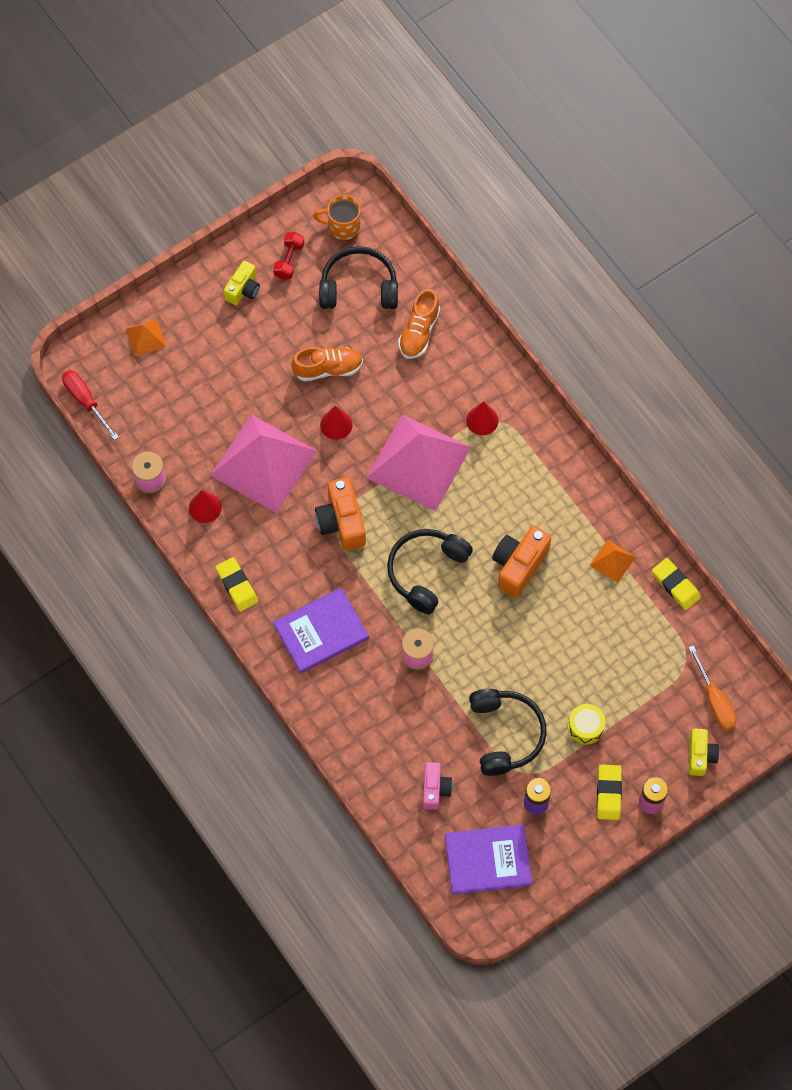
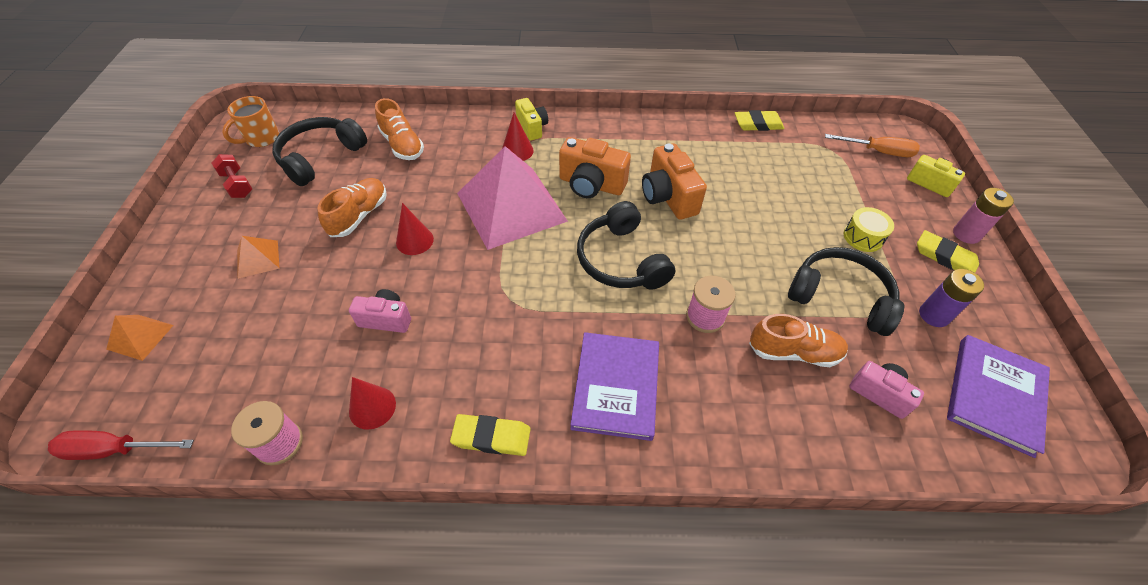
camera: 55 degrees left, 15 degrees down
pink pyramid [210,414,317,513] -> pink camera [349,289,411,333]
yellow camera [224,261,260,305] -> yellow camera moved to [515,98,548,141]
orange camera [315,477,366,551] -> orange camera moved to [559,137,631,198]
orange pyramid [590,539,635,583] -> orange pyramid moved to [237,236,280,279]
none -> orange shoe [749,314,848,367]

